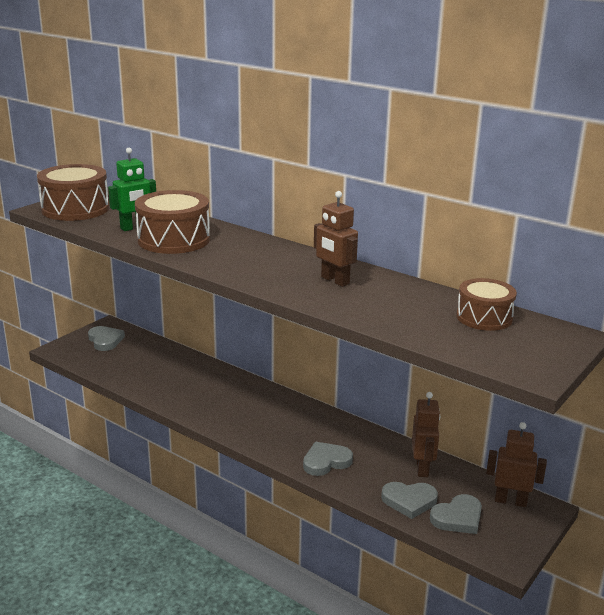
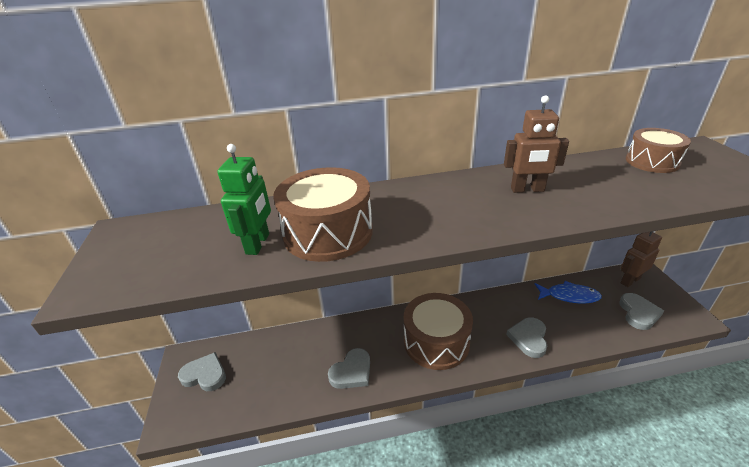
camera: 45 degrees left, 10 degrees up
brown drum [37,164,109,221] -> brown drum moved to [404,293,473,370]
grey heart [381,482,438,519] -> grey heart moved to [328,348,370,389]
brown robot [412,392,440,477] -> blue fish [535,281,602,304]

